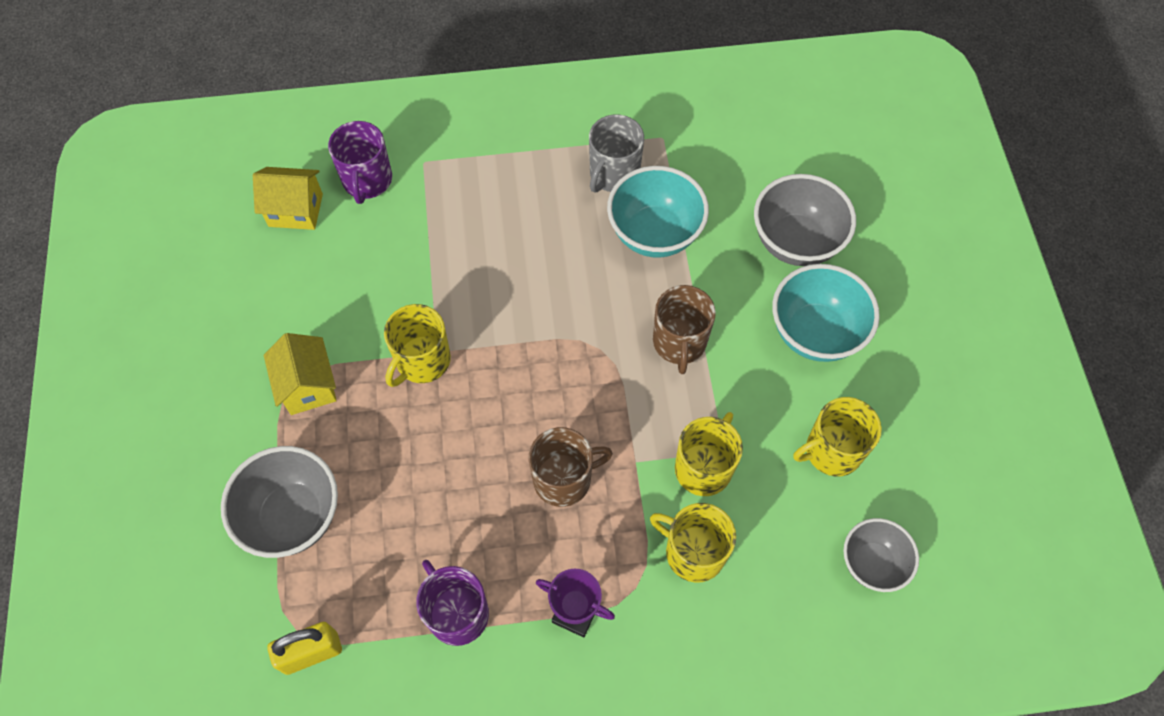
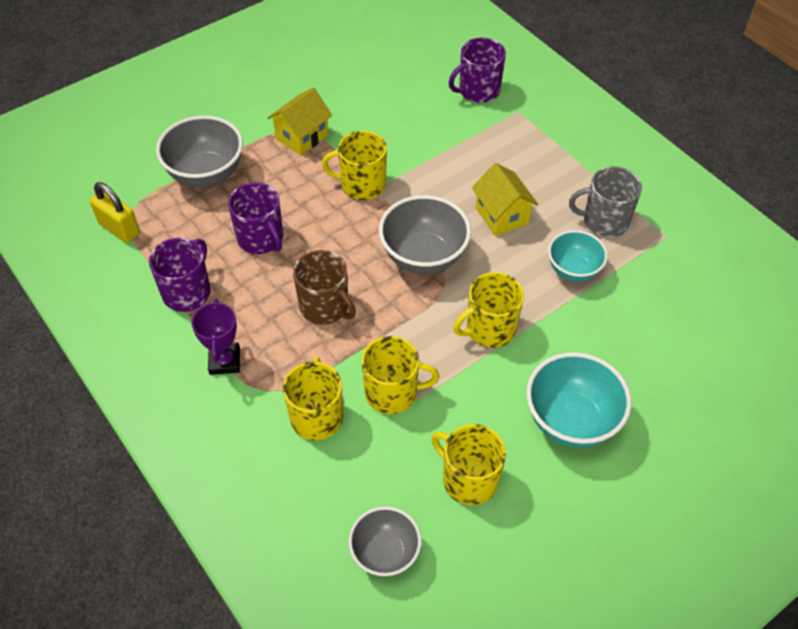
camera: 60 degrees right, 10 degrees down
yellow house [253,167,323,230] -> yellow house moved to [472,163,538,236]
turquoise bowl [607,166,709,258] -> turquoise bowl [548,230,608,282], size x0.64
brown mug [653,285,716,374] -> yellow mug [453,272,524,348]
grey bowl [754,174,856,266] -> grey bowl moved to [379,195,471,275]
none -> purple mug [228,182,283,254]

